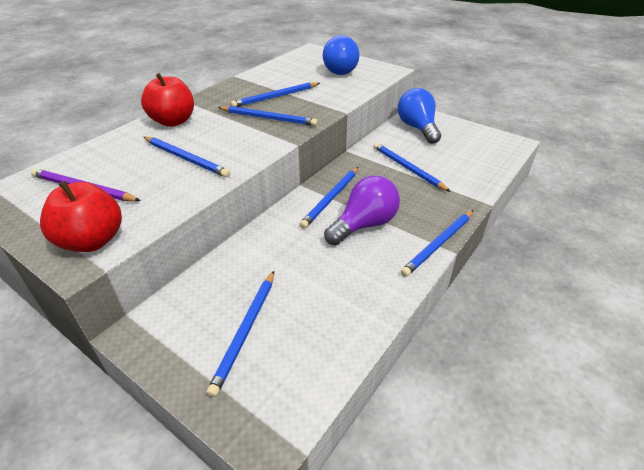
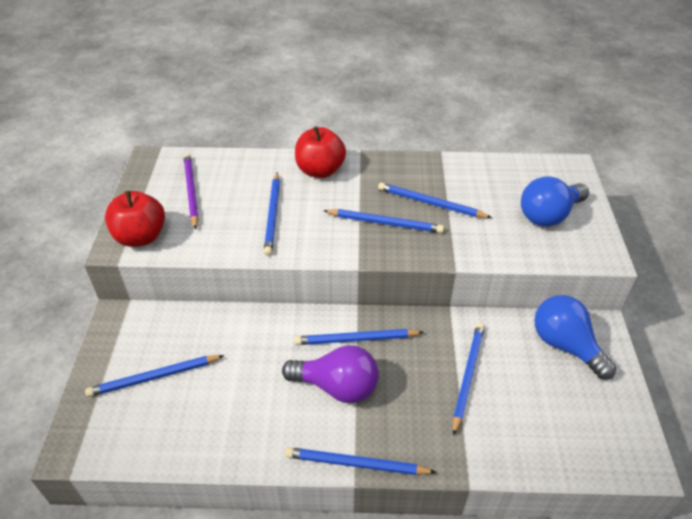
camera: 55 degrees right, 5 degrees up
blue pencil [218,106,318,126] -> blue pencil turned 60 degrees counterclockwise [323,209,444,233]
blue light bulb [398,88,441,144] -> blue light bulb turned 75 degrees counterclockwise [534,295,616,380]

